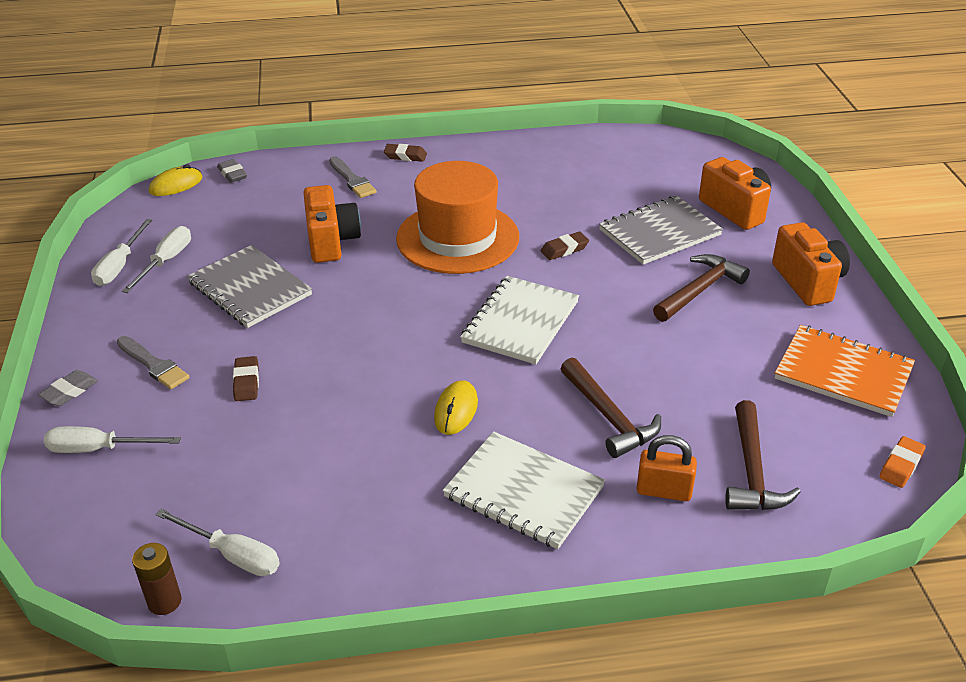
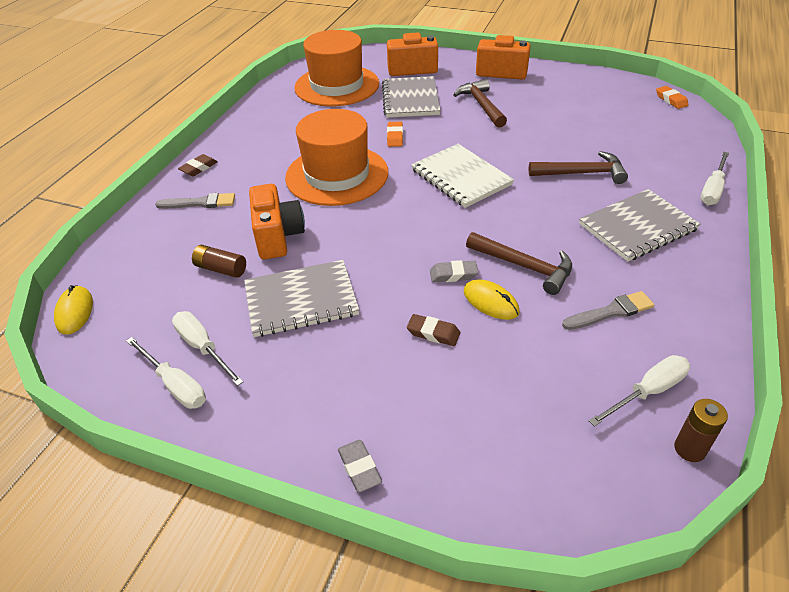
camera: 60 degrees left, 5 degrees up
white screwdriver [43,426,181,453] -> white screwdriver moved to [700,152,729,205]
grey brush [117,336,190,389] -> grey brush moved to [562,291,654,330]
grey eraser [217,159,247,183] -> grey eraser moved to [430,260,478,282]
orange camera [303,185,361,263] -> orange camera turned 60 degrees clockwise [249,184,305,259]
yellow mouse [434,380,478,435] -> yellow mouse moved to [464,280,519,320]
white notebook [443,431,605,549] -> grey notebook [579,189,700,262]
brown eraser [541,232,589,260] -> orange eraser [387,122,403,147]
orange padlock [636,435,697,501] -> none
brown hammer [725,400,801,510] -> brown hammer moved to [466,232,572,295]
orange notebook [775,325,915,417] -> none
none -> brown battery [192,245,246,278]
none -> orange hat [294,30,379,107]

